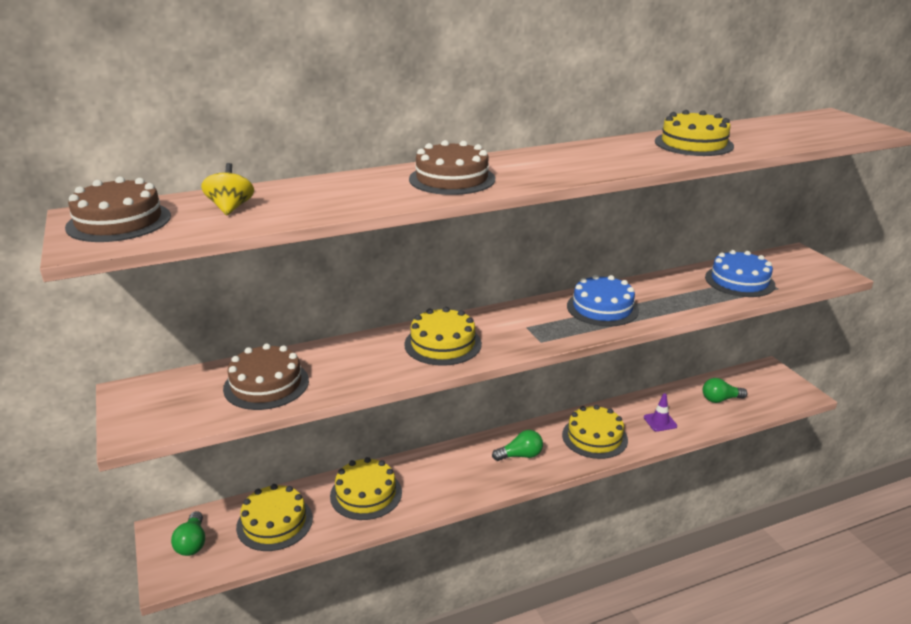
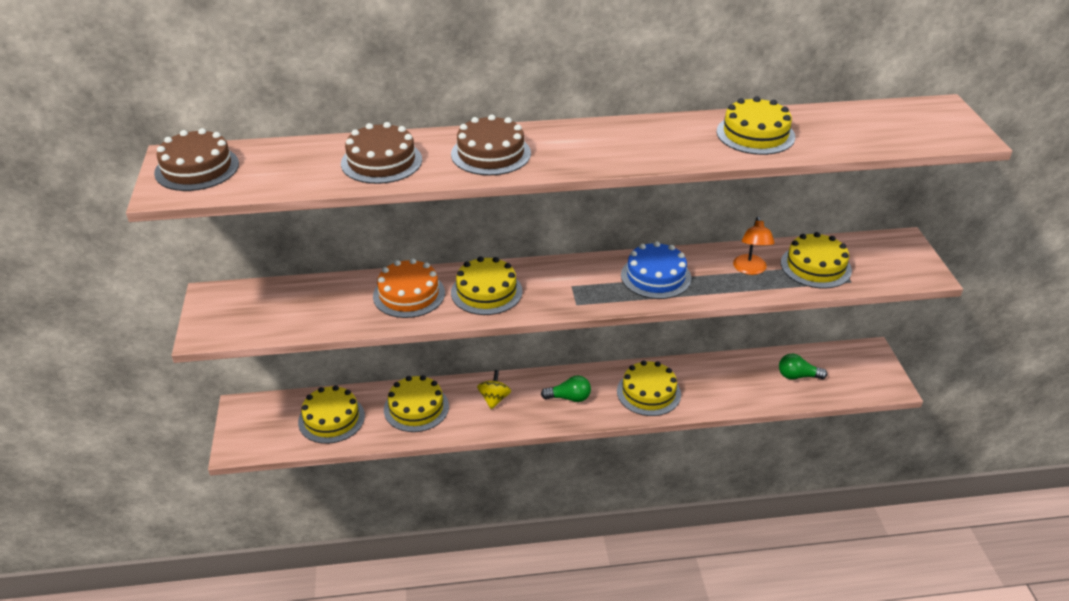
camera: 15 degrees right, 10 degrees up
green light bulb [171,511,205,556] -> none
yellow spinning top [201,163,254,215] -> yellow spinning top moved to [477,370,511,409]
brown cake [223,343,309,410] -> brown cake moved to [341,122,422,184]
purple traffic cone [644,393,677,432] -> none
blue cake [705,250,775,297] -> yellow cake [781,232,852,288]
none -> orange cake [373,259,445,318]
none -> orange lamp [733,217,775,275]

